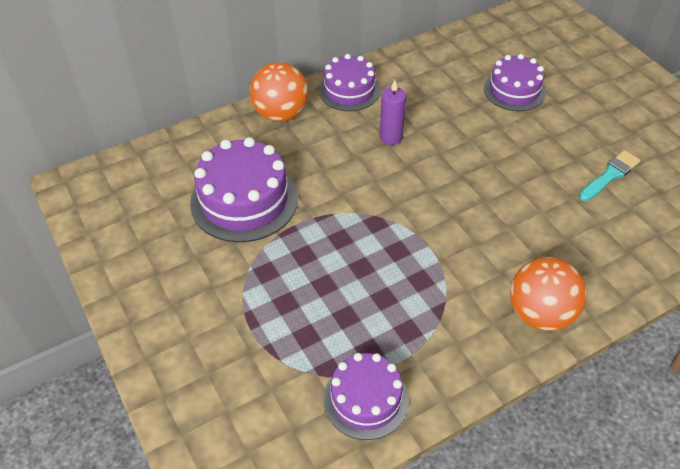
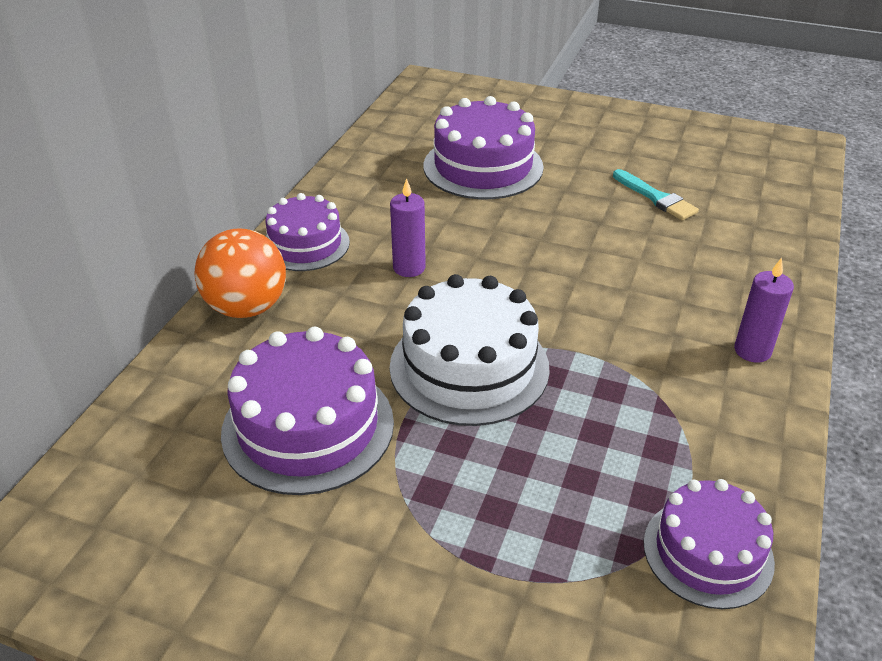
camera: 40 degrees left, 10 degrees down
purple cake [484,54,546,111] -> purple cake [424,96,544,199], size x1.54
orange ball [510,257,587,331] -> purple candle [734,258,794,363]
turquoise brush [579,150,640,201] -> turquoise brush turned 135 degrees clockwise [613,169,699,220]
none -> white cake [390,274,550,426]

